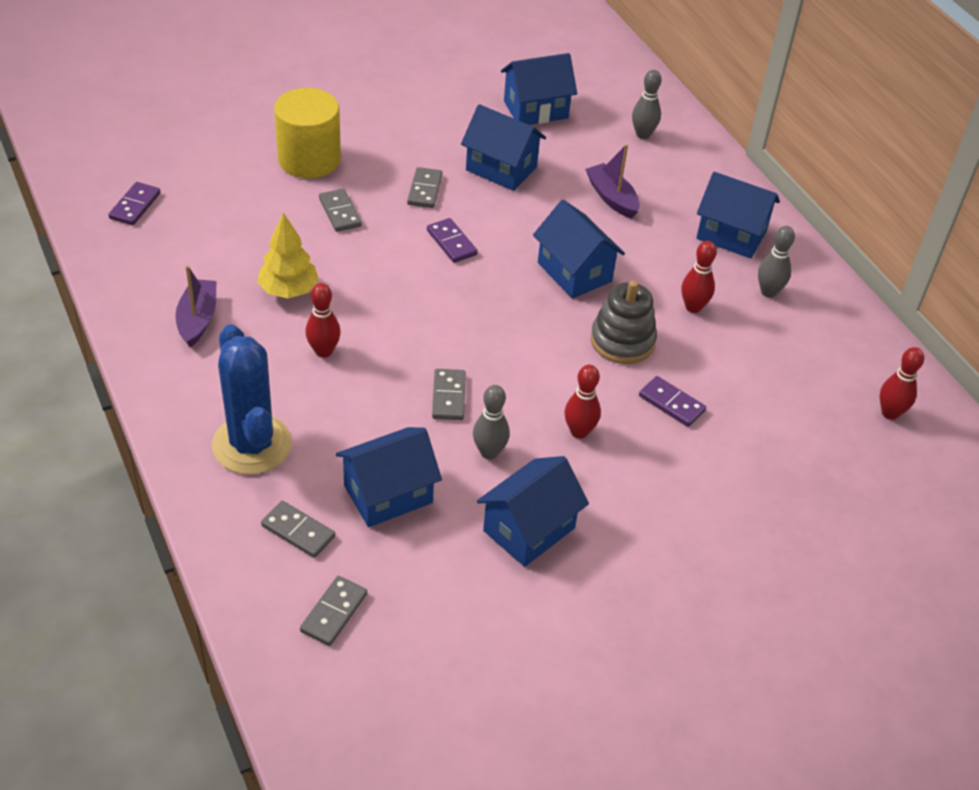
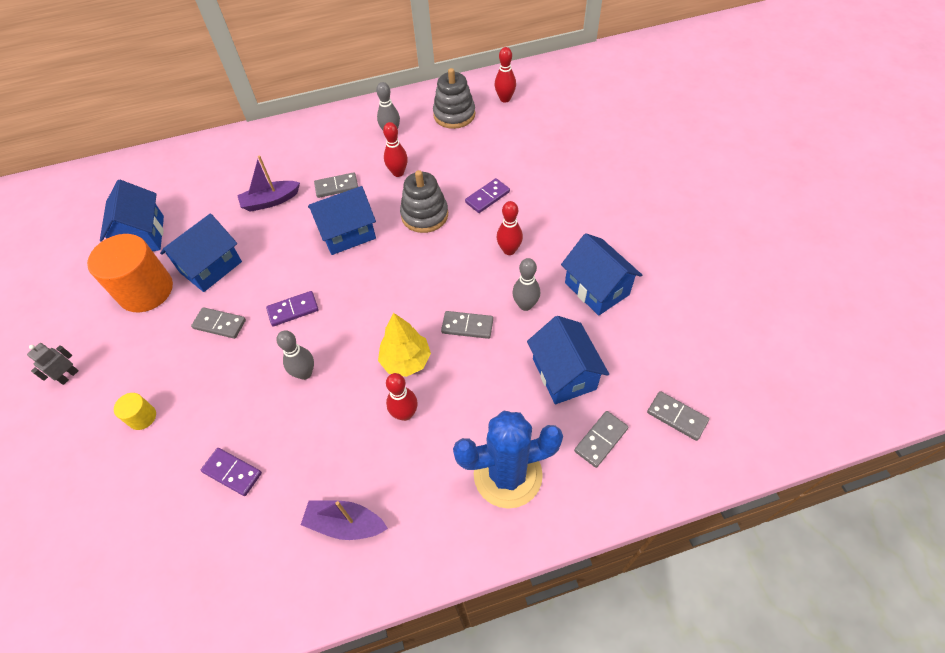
camera: 75 degrees left, 10 degrees up
purple domino [108,182,160,225] -> purple domino moved to [201,448,262,496]
yellow tree [257,212,319,298] -> yellow tree moved to [378,313,431,377]
yellow cylinder [274,88,341,178] -> yellow cylinder [114,393,156,430], size x0.45
grey domino [319,189,362,232] -> grey domino moved to [314,172,358,198]
grey bowling pin [632,70,662,139] -> grey bowling pin moved to [276,330,314,380]
blue house [696,172,780,258] -> none
none -> grey robot [27,343,79,385]
none -> orange cylinder [87,234,173,312]
none -> grey stacking toy [433,68,475,129]

